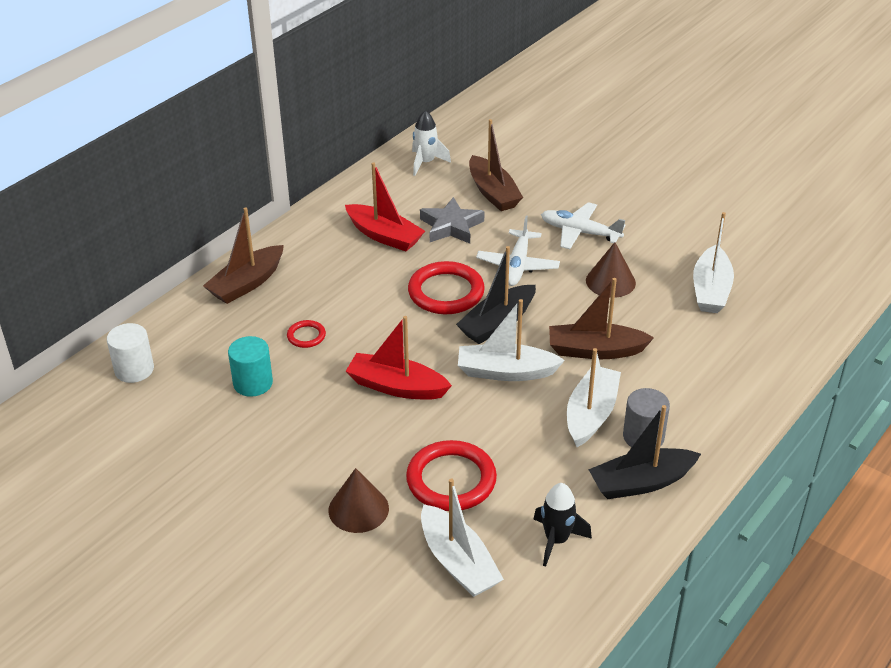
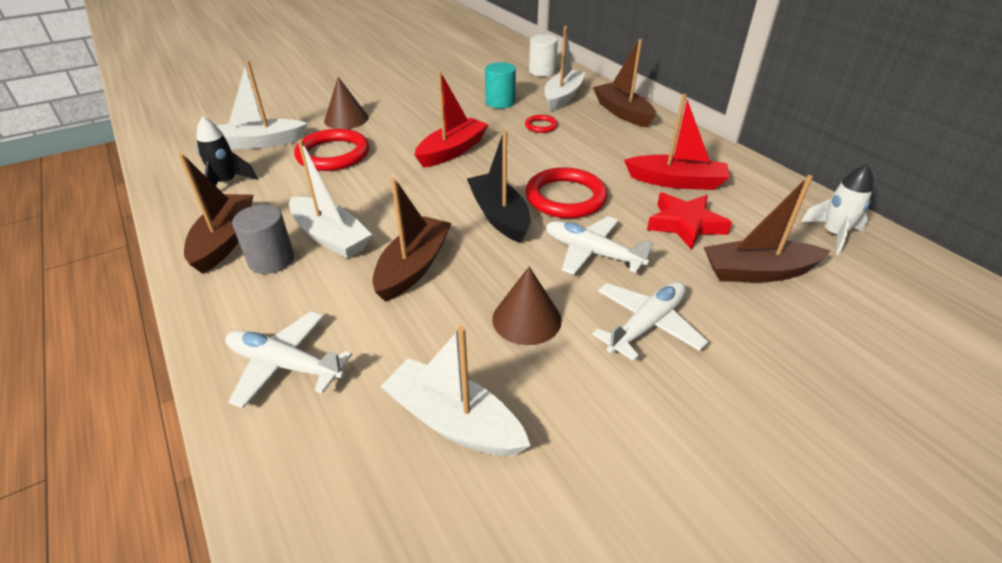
camera: 110 degrees right, 0 degrees up
red boat [345,162,425,252] -> red boat turned 135 degrees counterclockwise [624,94,730,190]
grey star [420,197,484,244] -> red star [647,193,732,250]
white boat [458,299,565,381] -> white boat moved to [544,26,585,111]
black boat [588,405,701,499] -> brown boat [179,154,253,274]
none -> white plane [226,311,352,408]

